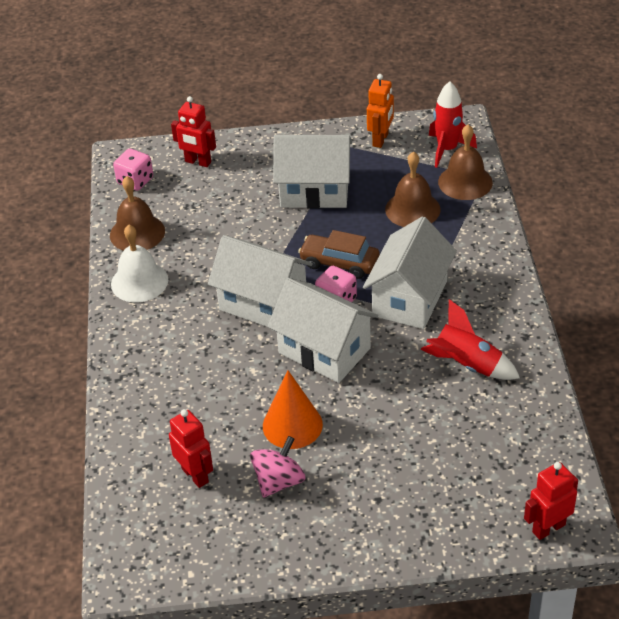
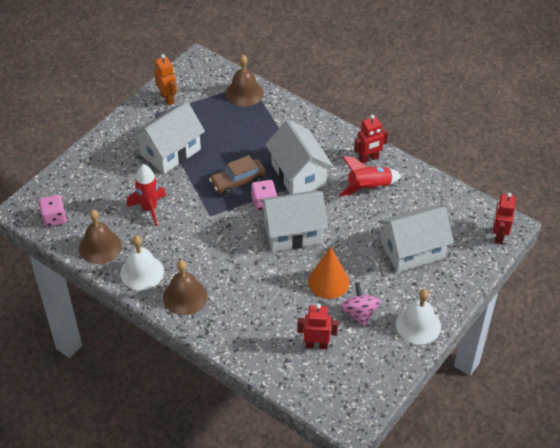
camera: 50 degrees left, 5 degrees up
red robot [171,96,216,167] -> red robot moved to [354,115,388,163]
white house [208,235,313,327] -> white house moved to [378,205,454,272]
brown bell [385,151,440,227] -> brown bell moved to [163,260,207,315]
red rocket [429,81,477,168] -> red rocket moved to [127,164,166,226]
none -> white bell [396,289,441,345]

